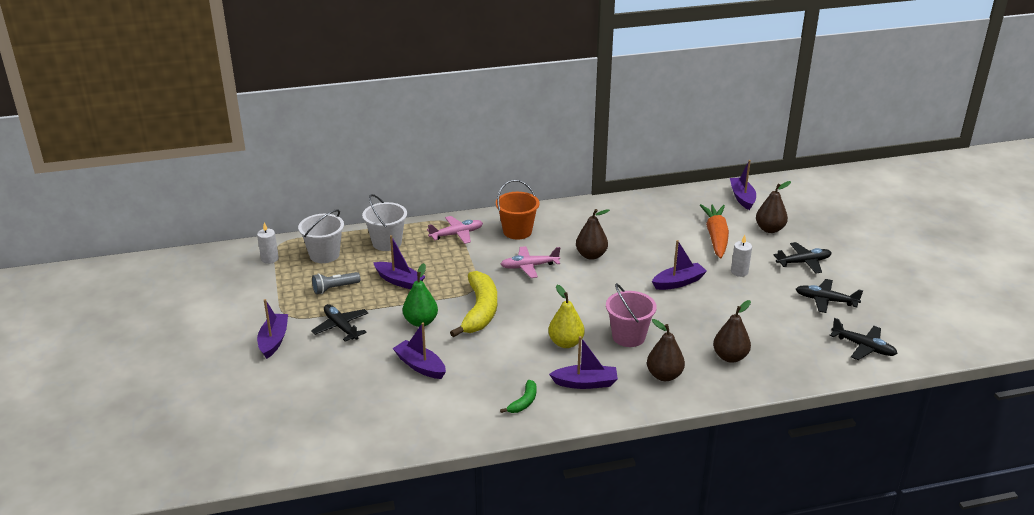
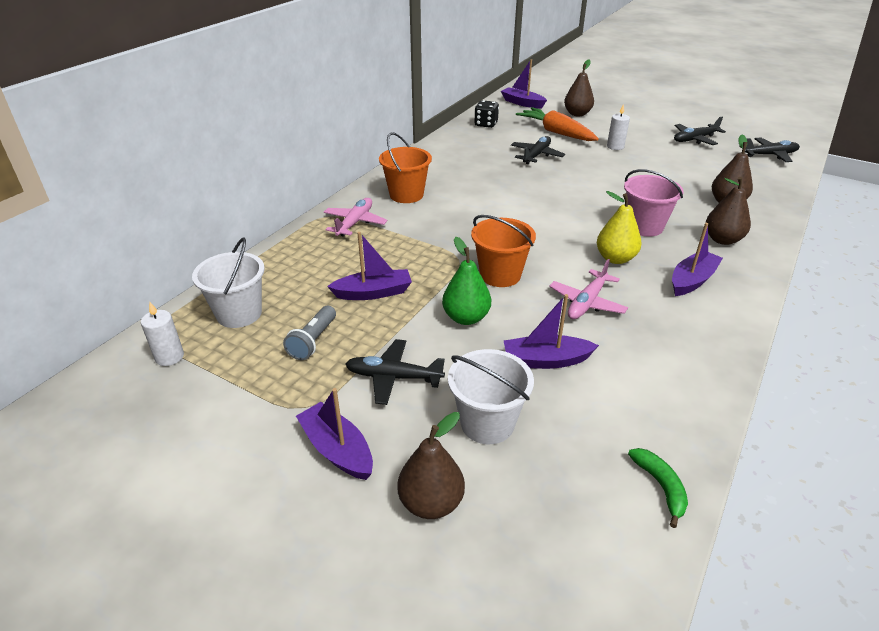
camera: 45 degrees left, 5 degrees up
white bucket [362,194,407,251] -> white bucket moved to [448,349,534,444]
yellow banana [450,271,497,337] -> orange bucket [471,215,536,287]
pink plane [500,246,560,278] -> pink plane moved to [549,259,628,319]
green banana [500,380,537,413] -> green banana moved to [628,448,688,528]
brown pear [576,209,610,260] -> brown pear moved to [397,412,465,519]
purple boat [652,240,707,290] -> none
black plane [774,242,831,274] -> black plane moved to [511,136,565,164]
none -> black dice [474,100,499,128]

